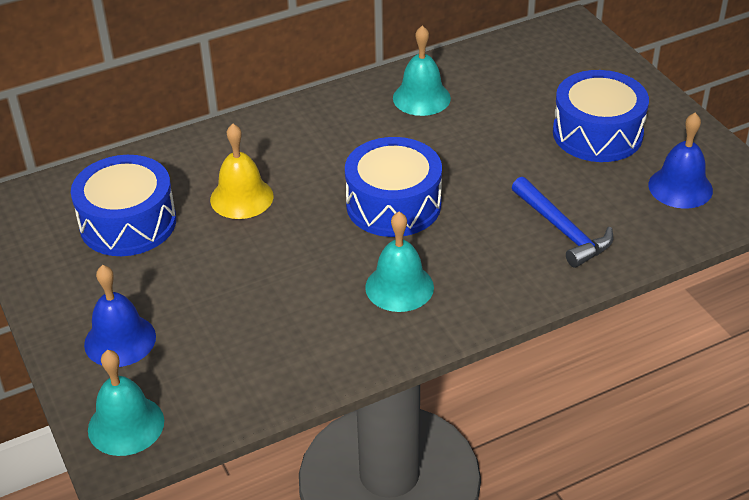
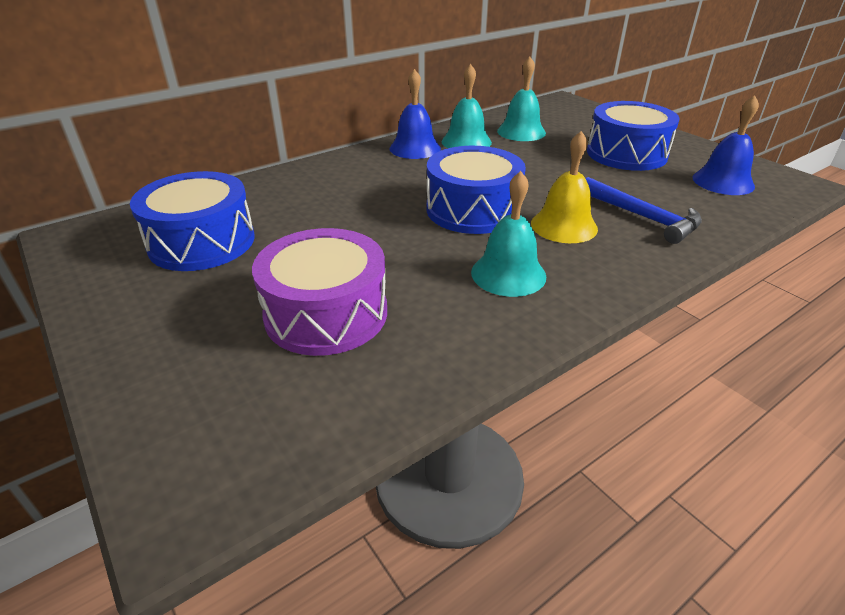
camera: 10 degrees left, 5 degrees down
blue bell [84,265,156,367] -> blue bell moved to [390,69,441,159]
turquoise bell [88,350,164,456] -> turquoise bell moved to [497,57,546,141]
yellow bell [210,124,274,219] -> yellow bell moved to [531,131,598,243]
none -> purple drum [252,228,387,356]

